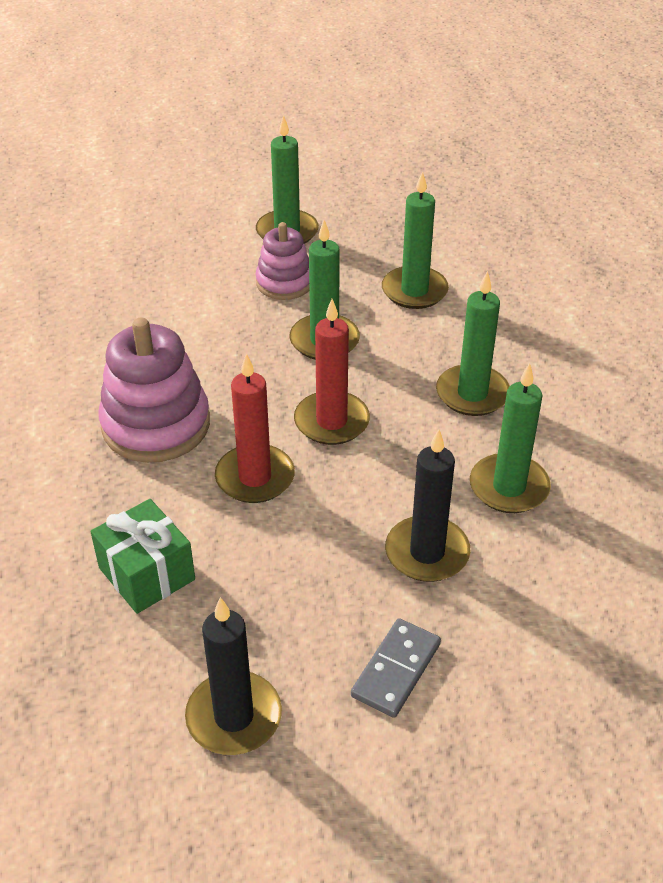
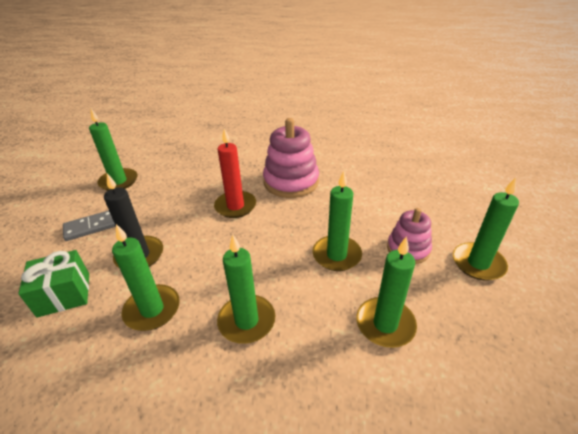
camera: 110 degrees right, 5 degrees down
green gift [90,499,195,614] -> green gift moved to [18,250,89,318]
black candle [185,597,282,755] -> green candle [89,109,137,191]
red candle [294,299,370,445] -> none
grey domino [351,618,441,718] -> grey domino turned 75 degrees counterclockwise [63,210,116,241]

